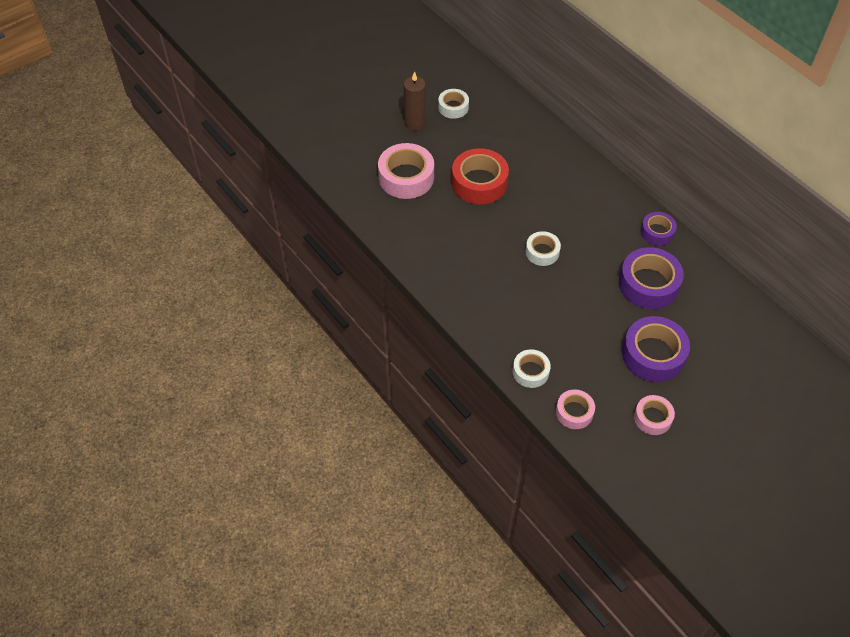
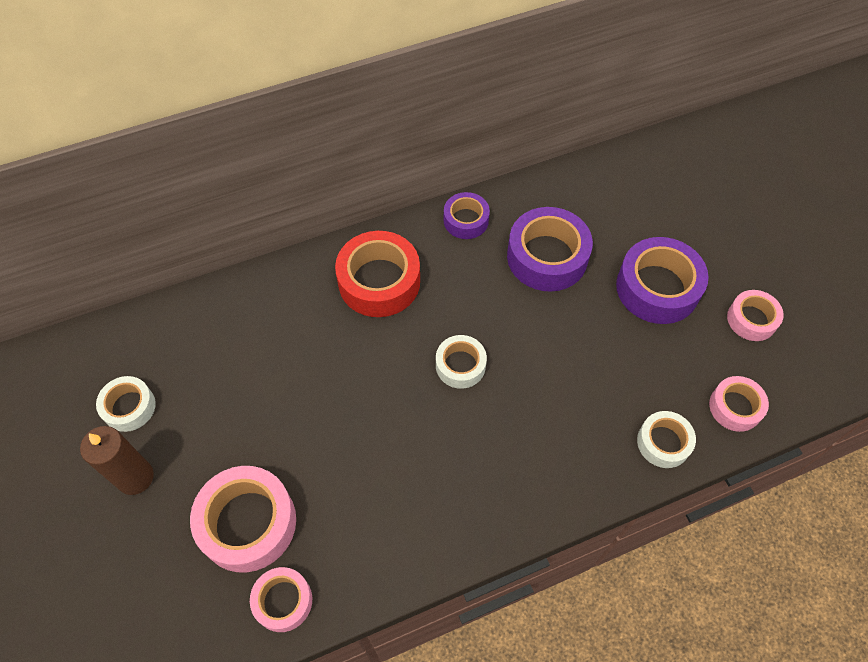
camera: 75 degrees left, 5 degrees up
red tape [452,148,509,204] -> red tape moved to [335,231,420,317]
none -> pink tape [250,567,312,632]

